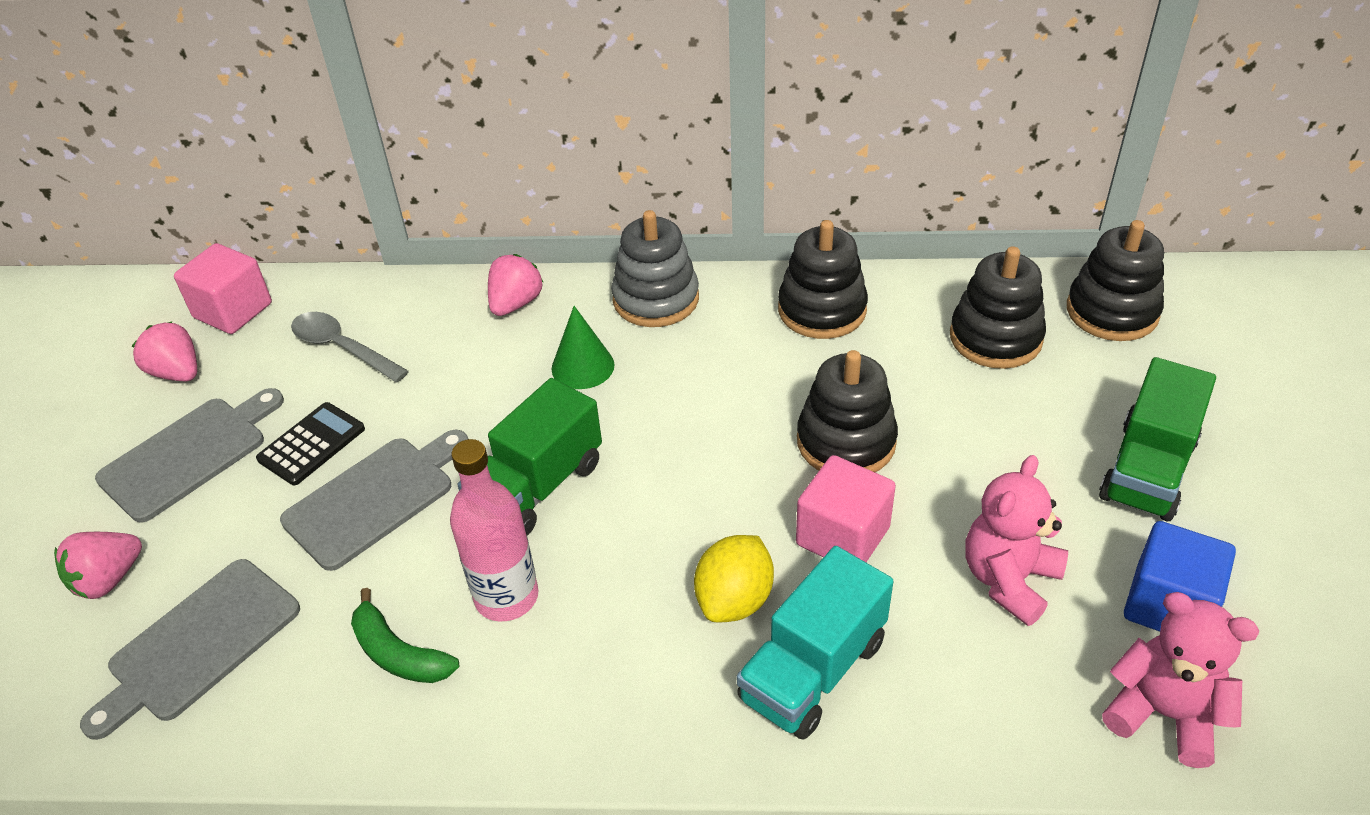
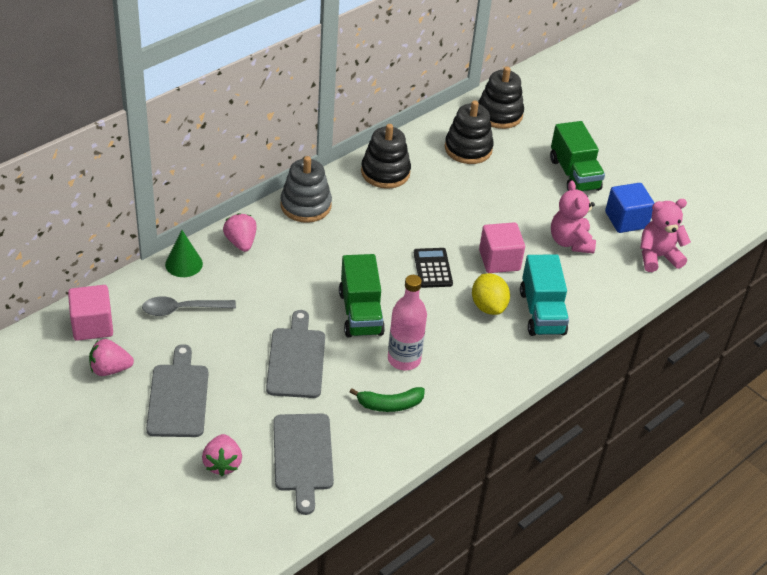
camera: 50 degrees left, 0 degrees up
black calculator [256,402,365,485] -> black calculator moved to [414,248,453,288]
green cone [552,306,615,389] -> green cone moved to [165,230,203,277]
black stacking toy [797,350,898,472] -> none

